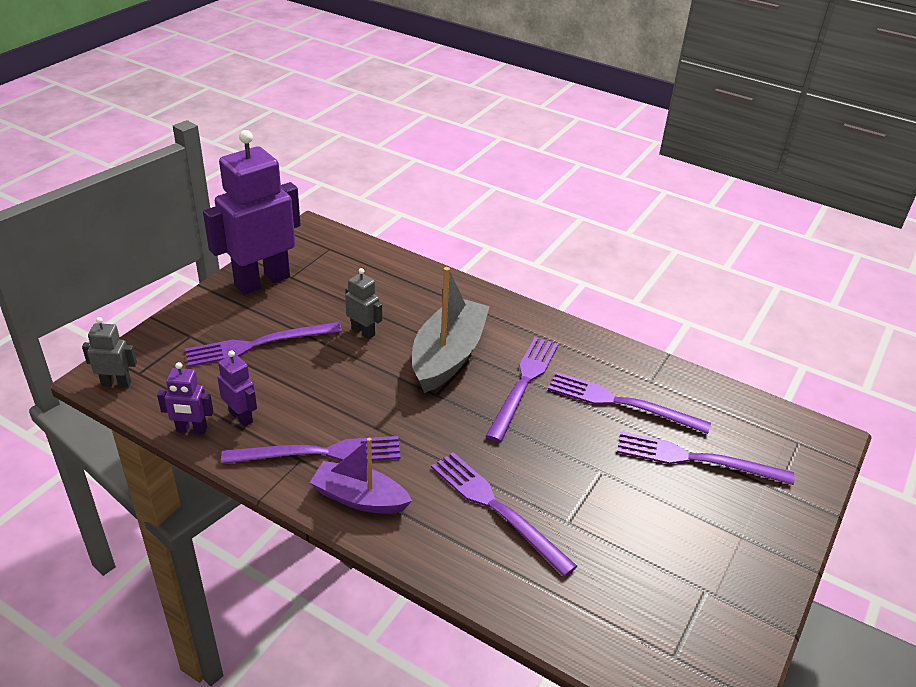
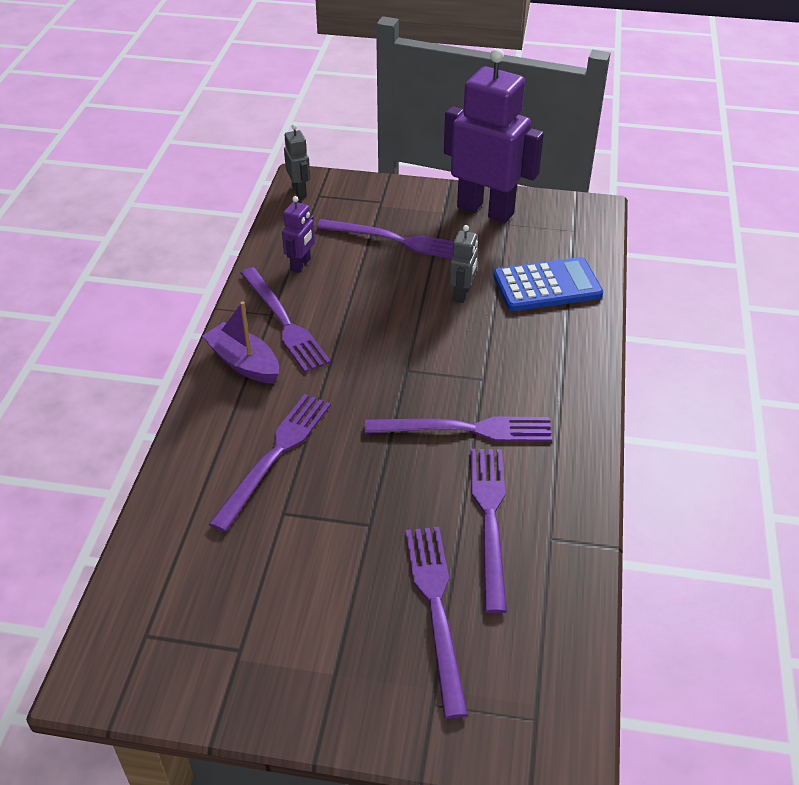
camera: 70 degrees right, 5 degrees up
purple robot [157,362,214,434] -> none
purple fork [185,322,342,367] -> purple fork turned 150 degrees clockwise [317,219,454,259]
purple boat [310,438,412,514] -> purple boat turned 45 degrees counterclockwise [202,301,279,384]
grey boat [412,267,490,393] -> none
none -> blue calculator [493,257,603,311]

